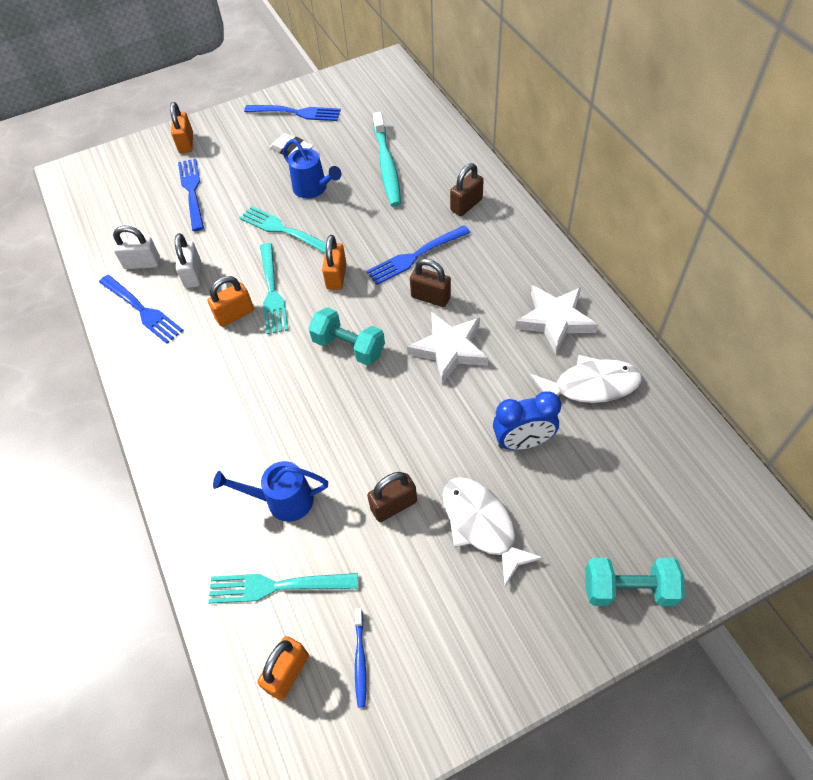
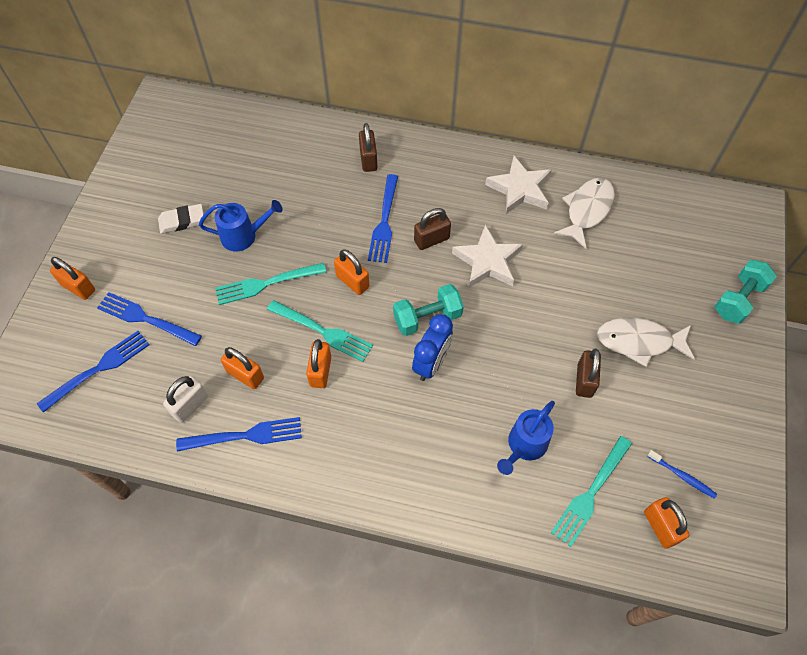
camera: 55 degrees left, 5 degrees up
white padlock [175,233,201,288] -> orange padlock [221,347,264,389]
blue fork [244,105,341,121] -> blue fork moved to [37,331,150,413]
turquoise toothbrush [373,112,401,207] -> none
blue clock [493,391,561,450] -> blue clock moved to [412,314,453,381]

